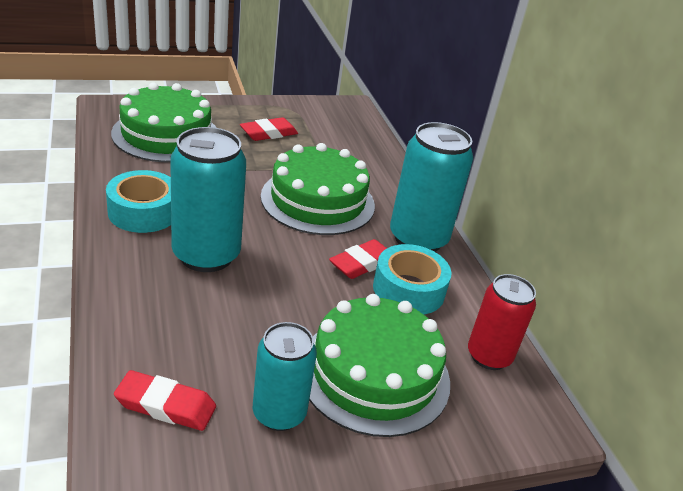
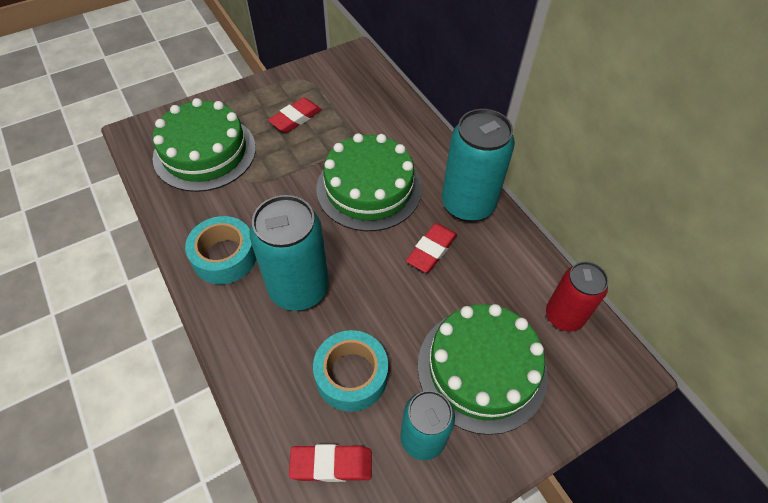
camera: 10 degrees left, 20 degrees up
turquoise tape [373,244,451,314] -> turquoise tape moved to [313,330,388,412]

